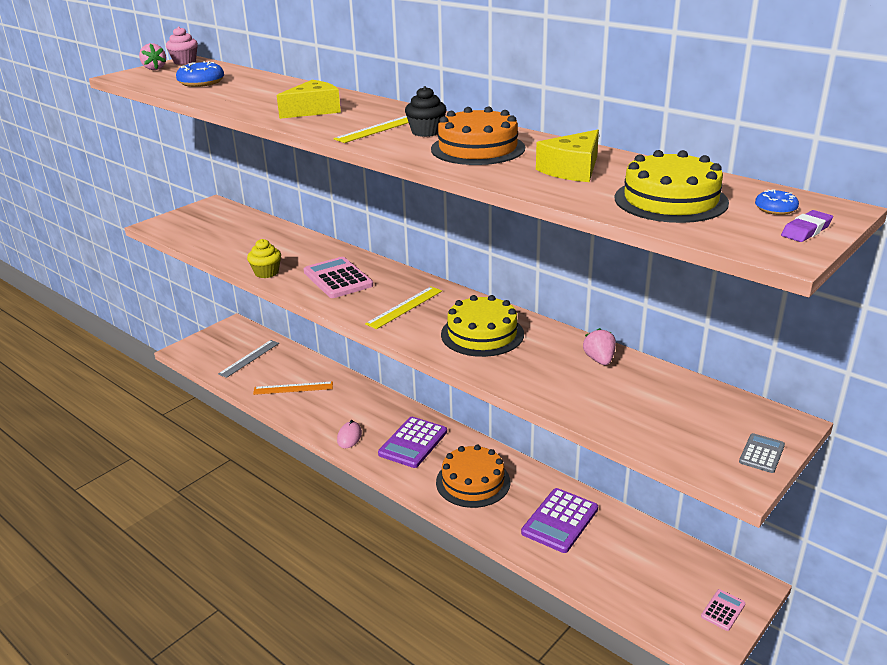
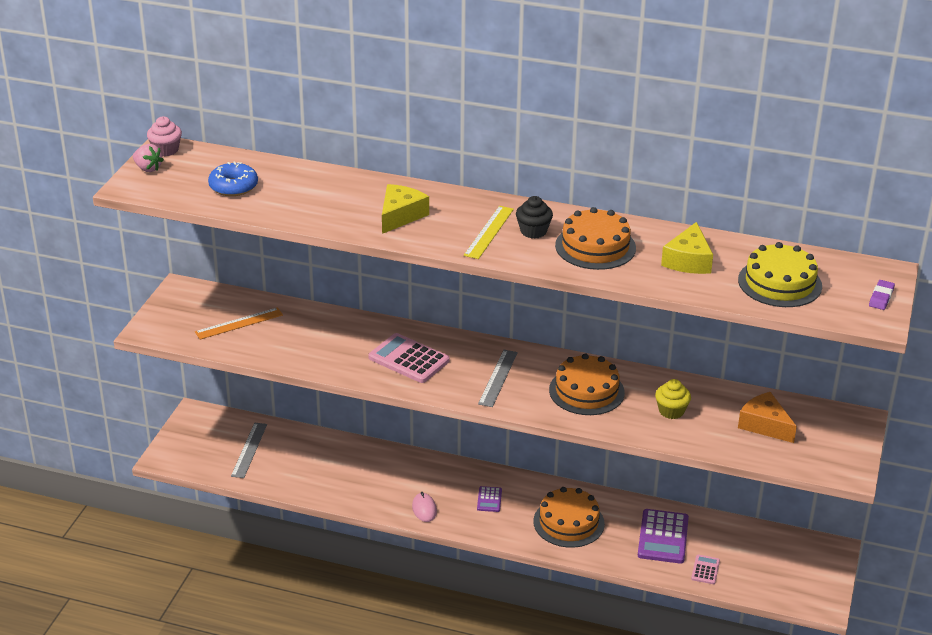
camera: 25 degrees left, 5 degrees up
yellow cupcake [247,239,281,278] -> yellow cupcake moved to [655,379,691,419]
orange ruler [253,382,333,395] -> orange ruler moved to [195,307,283,340]
yellow ruler [365,286,442,329] -> grey ruler [478,350,518,407]
purple calculator [378,417,447,468] -> purple calculator [477,486,502,512], size x0.51
yellow cake [441,295,524,357] -> orange cake [549,354,625,415]
pink strawberry [583,328,616,365] -> none
pink calculator [701,589,745,631] -> pink calculator moved to [691,554,720,584]
grey calculator [739,433,785,473] -> none
blue donut [755,189,799,215] -> none
none -> orange cheese [738,392,797,443]

